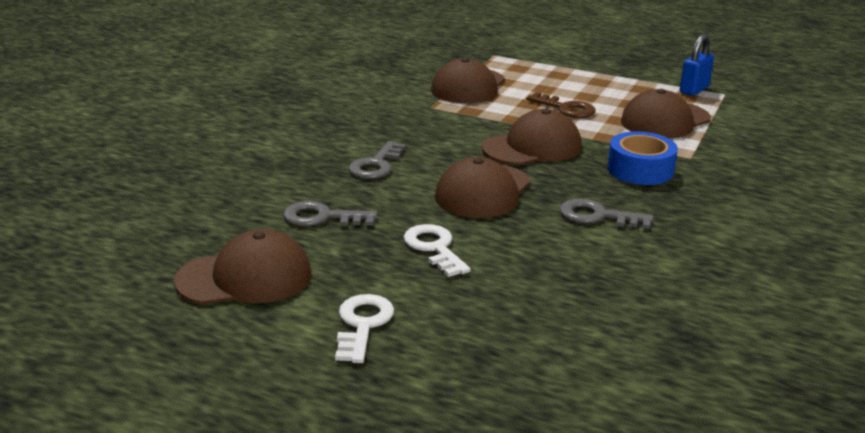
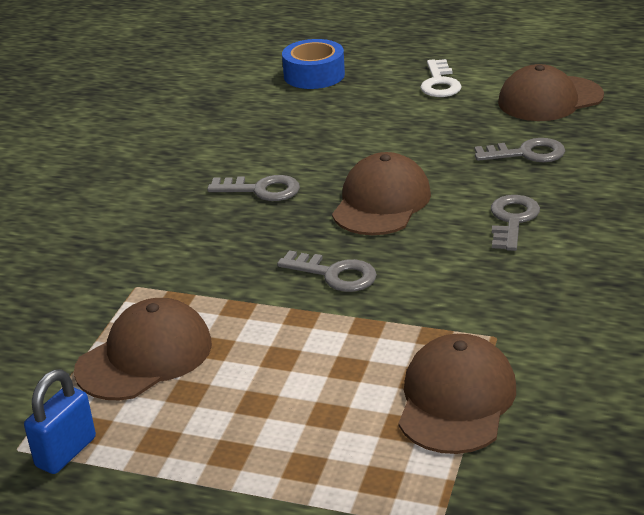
camera: 175 degrees right, 5 degrees up
white key [404,224,471,277] -> none
brown cap [482,109,582,165] -> grey key [277,250,377,292]
brown key [526,92,596,118] -> none
blue tape [608,132,678,185] -> blue tape moved to [282,39,345,89]

